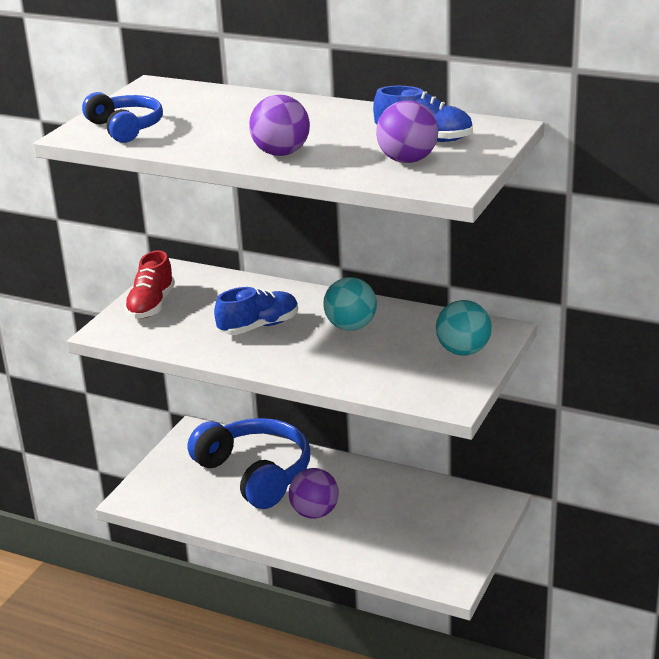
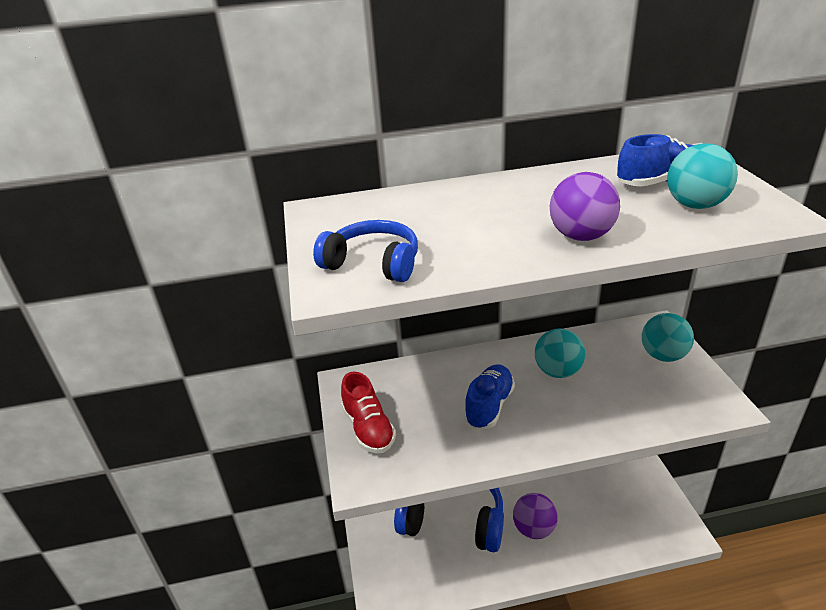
camera: 35 degrees left, 5 degrees up
purple ball [376,100,438,163] -> turquoise ball [667,143,738,209]

